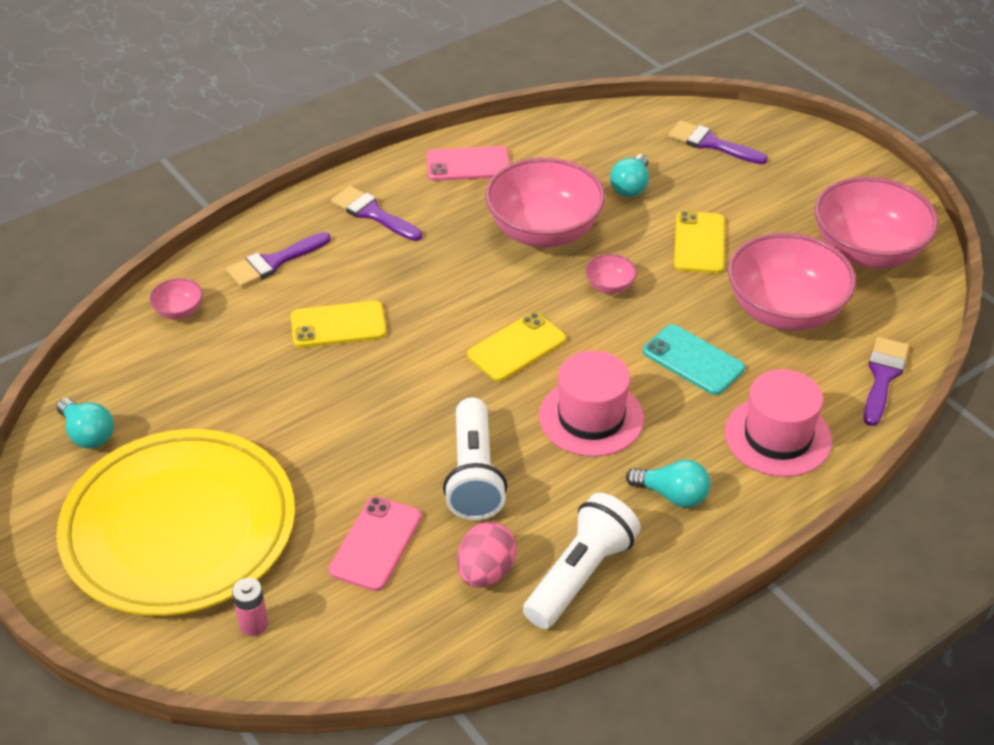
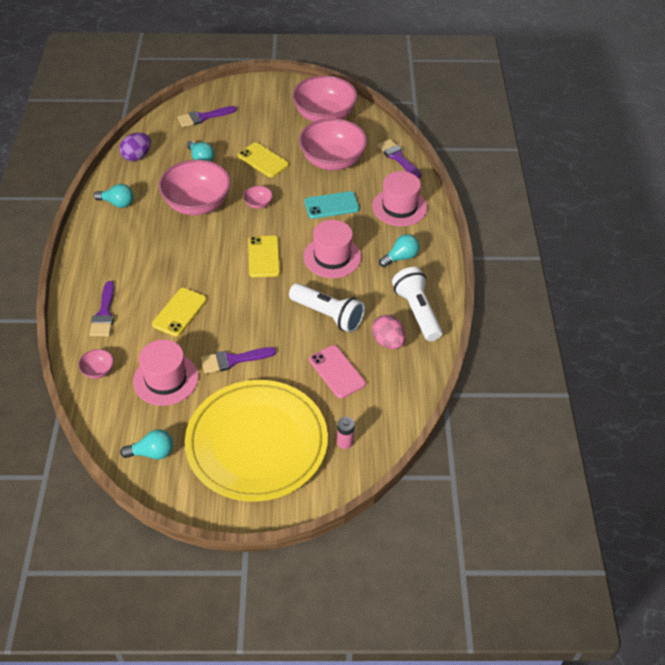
camera: 55 degrees left, 5 degrees up
purple brush [331,186,422,241] -> purple brush moved to [201,347,276,374]
pink phone [426,146,510,181] -> turquoise light bulb [94,184,134,208]
none -> purple egg [119,133,151,161]
none -> pink hat [133,340,198,406]

